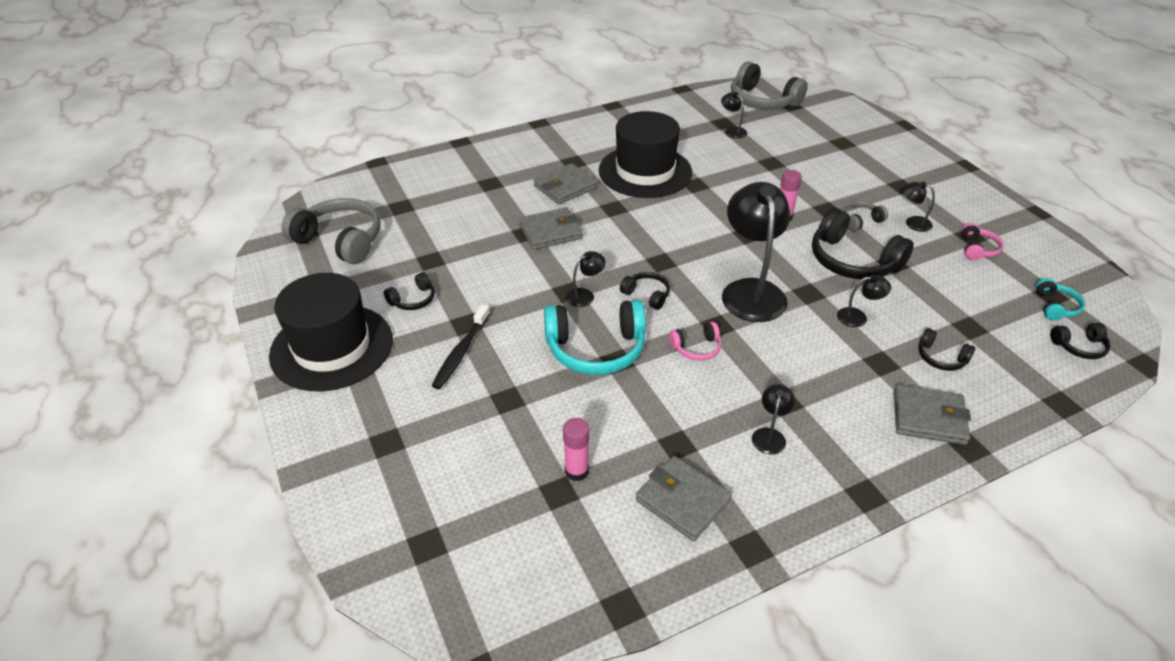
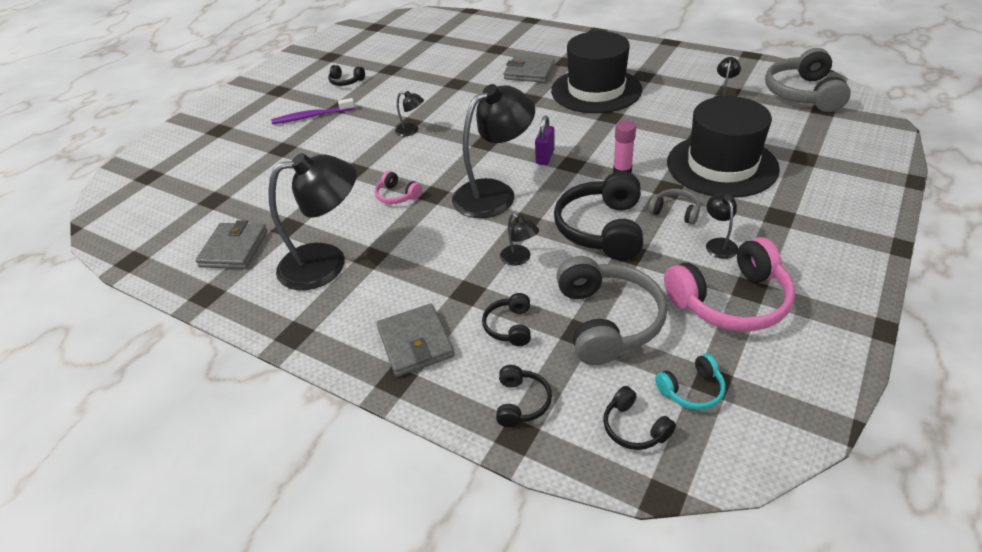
camera: 60 degrees right, 0 degrees up
black hat [269,273,393,391] -> black hat moved to [667,96,780,198]
grey headphones [282,198,380,264] -> grey headphones moved to [556,256,667,365]
black toothbrush [432,305,490,389] -> purple toothbrush [271,98,355,124]
grey wallet [519,207,583,250] -> none
turquoise headphones [544,300,646,375] -> none
pink glue stick [563,418,590,481] -> none
black headphones [620,272,670,310] -> black headphones moved to [496,365,552,427]
black lamp [752,384,795,455] -> black lamp [268,153,356,290], size x2.28
pink headphones [961,223,1004,260] -> pink headphones [664,237,795,331], size x2.04
none -> purple padlock [535,115,555,165]

